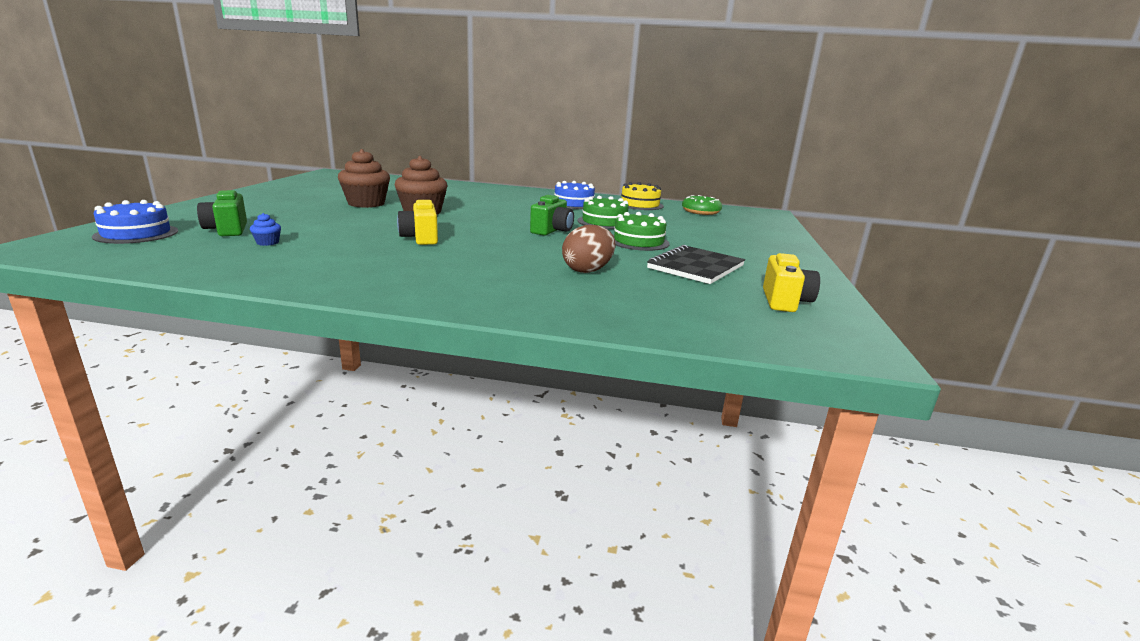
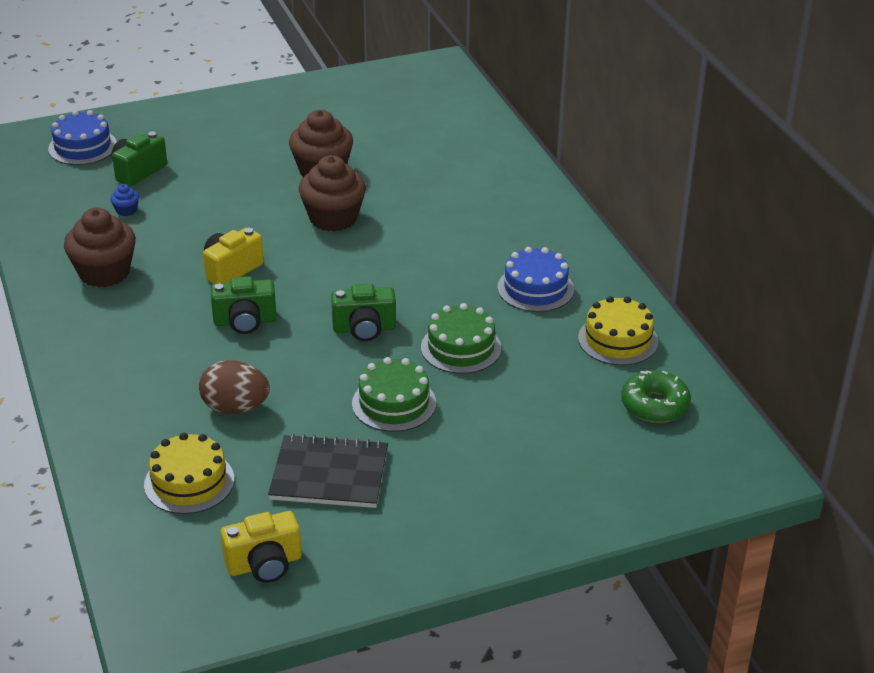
camera: 60 degrees right, 15 degrees up
none -> brown cupcake [64,208,136,287]
none -> yellow cake [144,433,234,514]
none -> green camera [210,276,277,334]

